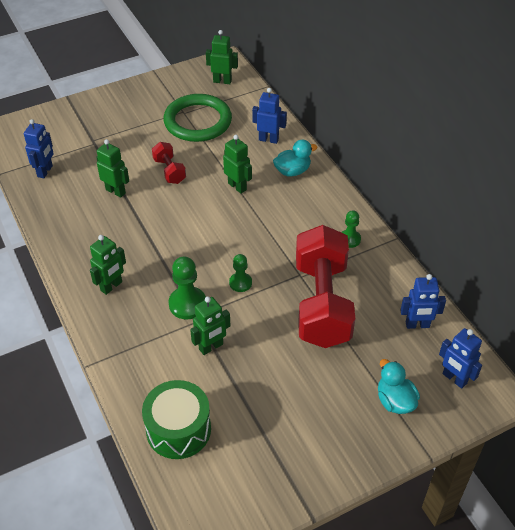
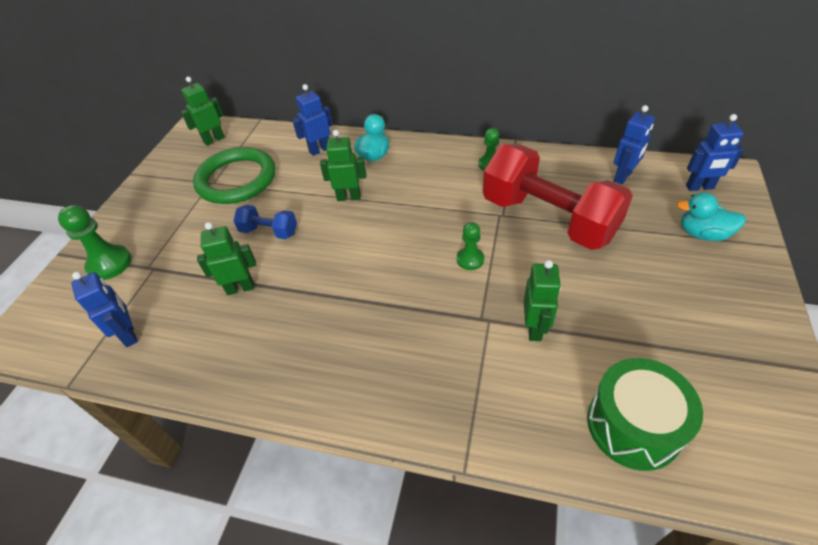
camera: 45 degrees left, 0 degrees up
green robot [90,235,126,295] -> none
red dumbbell [152,142,186,184] -> blue dumbbell [233,205,297,239]
green pawn [168,256,206,319] -> green pawn moved to [58,205,132,280]

